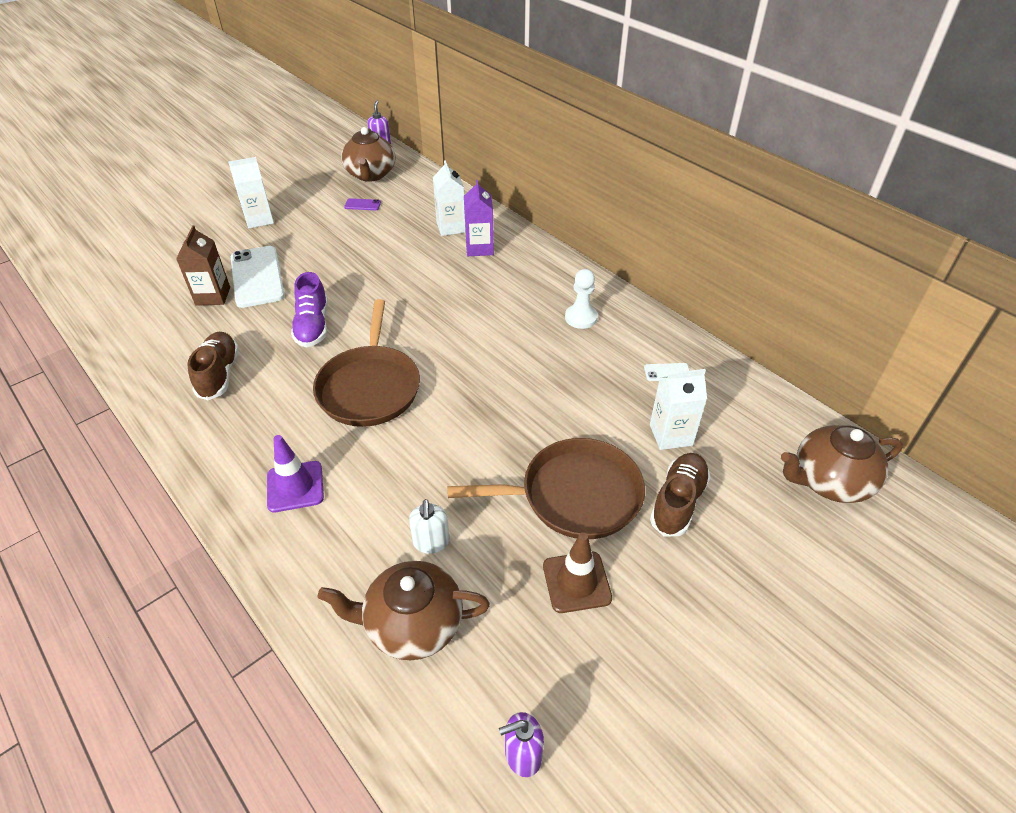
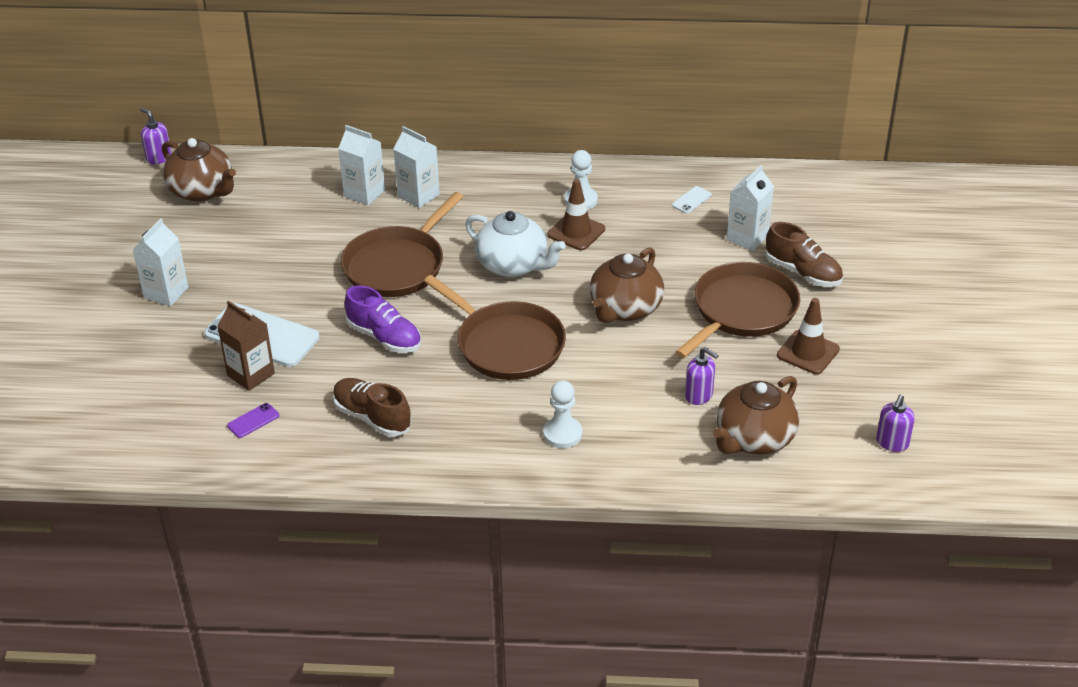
camera: 45 degrees left, 5 degrees down
purple traffic cone [267,435,324,513] -> white pawn [543,380,582,448]
purple phone [344,198,381,210] -> purple phone moved to [227,403,279,438]
white soap dispenser [409,499,450,554] -> purple soap dispenser [685,347,719,405]
purple carton [464,180,494,256] -> white carton [394,126,440,208]
brown shoe [650,453,711,536] -> brown shoe turned 150 degrees clockwise [765,222,843,287]
brown teapot [781,425,903,503] -> brown teapot moved to [590,247,665,323]
none -> brown pan [341,192,463,297]
none -> white teapot [465,211,566,277]
none -> brown traffic cone [547,179,605,250]

